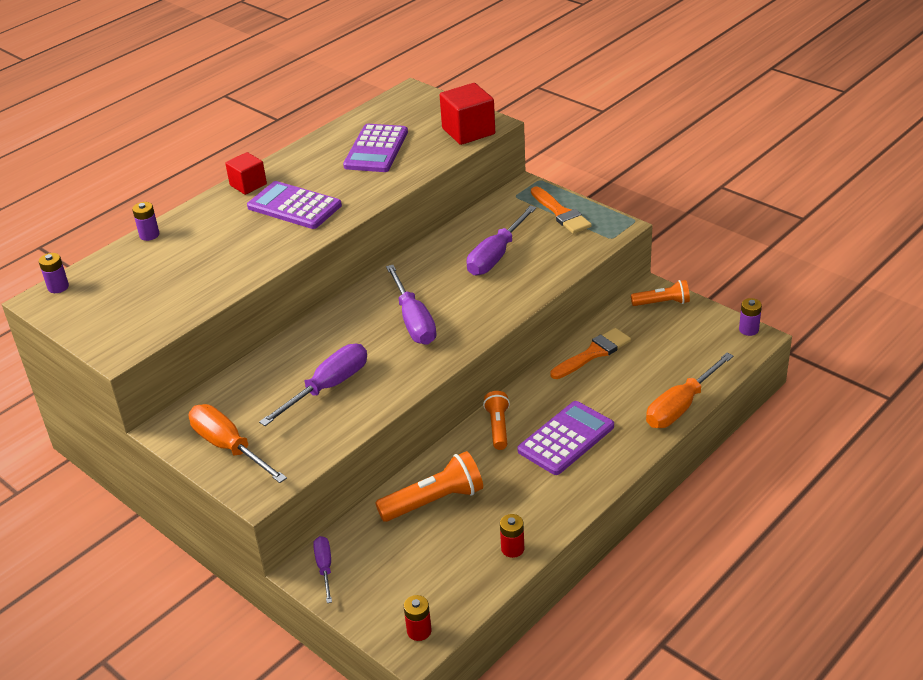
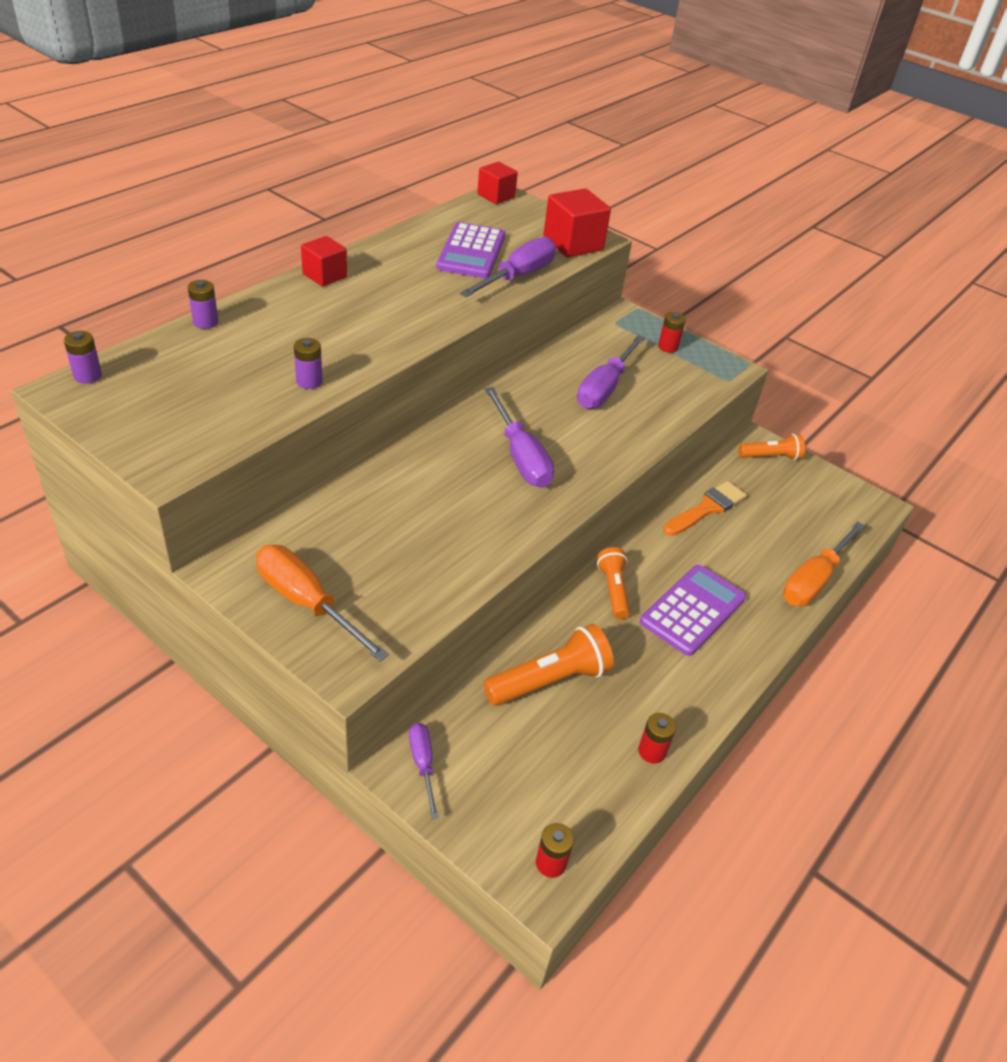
camera: 10 degrees left, 5 degrees up
purple calculator [247,181,342,229] -> none
purple screwdriver [259,344,367,426] -> purple screwdriver moved to [460,237,556,297]
orange brush [531,186,592,234] -> red battery [658,312,686,353]
purple battery [739,298,762,336] -> purple battery moved to [294,338,323,389]
none -> red cube [477,162,518,204]

